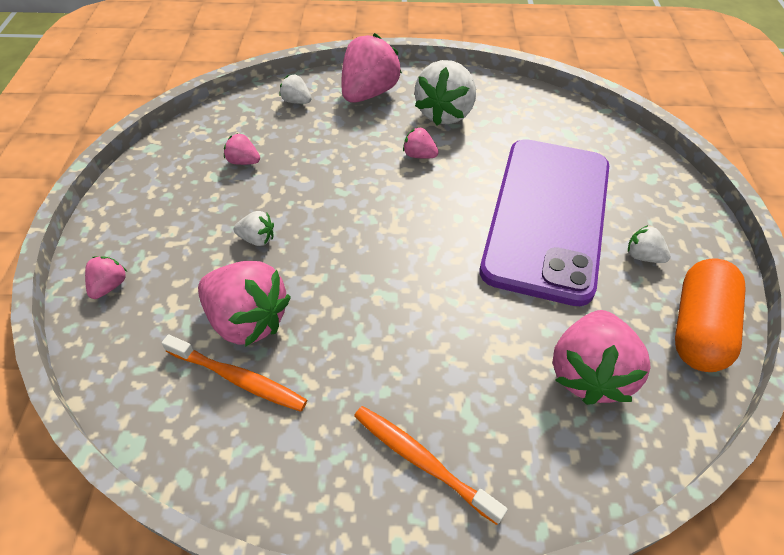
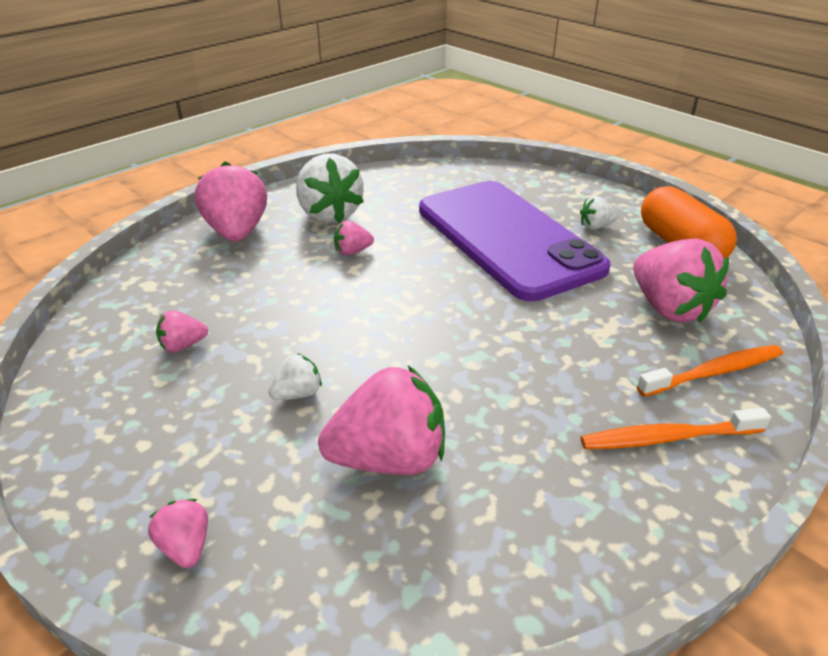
camera: 45 degrees left, 15 degrees down
orange toothbrush [162,335,307,412] -> orange toothbrush moved to [637,345,783,397]
white strawberry [279,75,312,104] -> none

